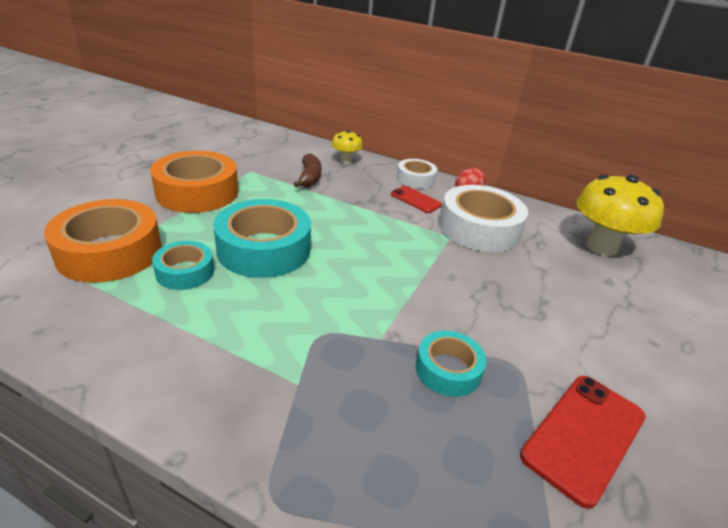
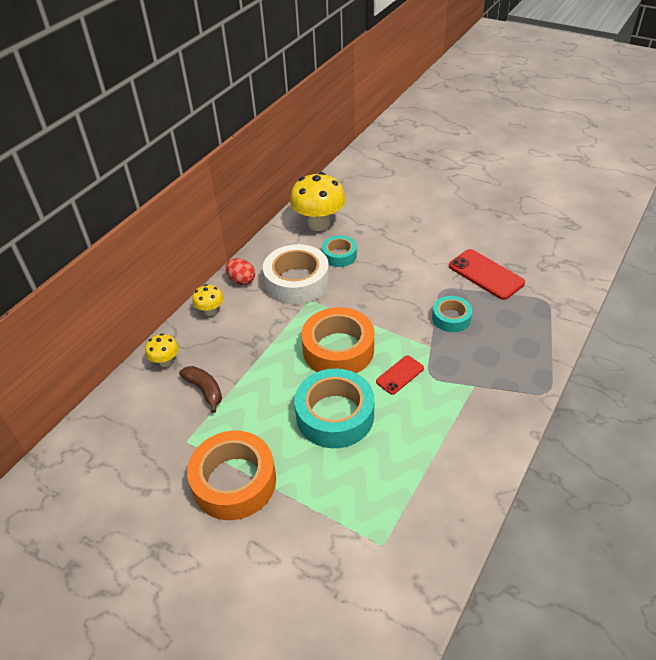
camera: 80 degrees left, 10 degrees up
orange tape [44,199,162,283] -> orange tape moved to [301,307,374,373]
turquoise tape [152,241,214,290] -> turquoise tape moved to [322,236,357,267]
brown banana [294,153,321,187] -> brown banana turned 45 degrees clockwise [179,366,222,413]
red phone [391,186,442,213] -> red phone moved to [376,355,424,395]
white tape [397,159,437,189] -> yellow mushroom [192,284,224,316]

